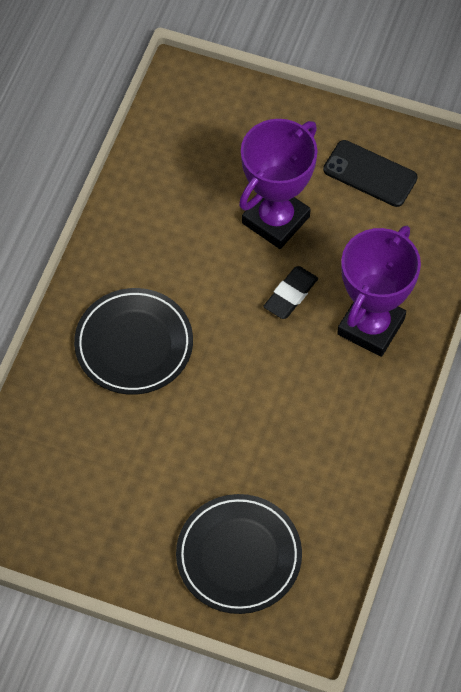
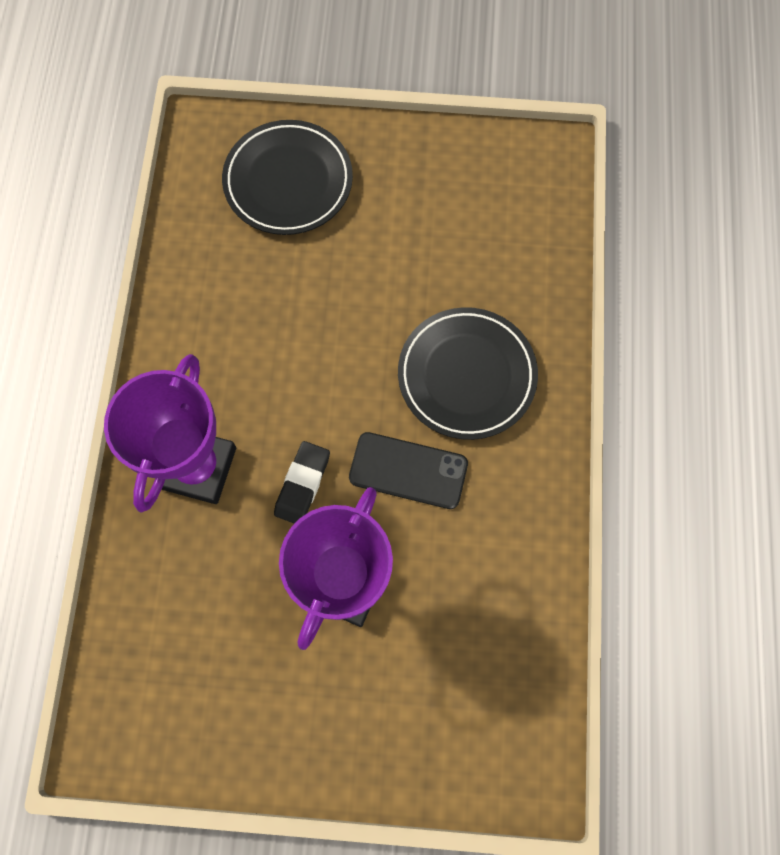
camera: 165 degrees right, 10 degrees up
black phone [323,140,418,207] -> black phone moved to [349,432,468,509]

